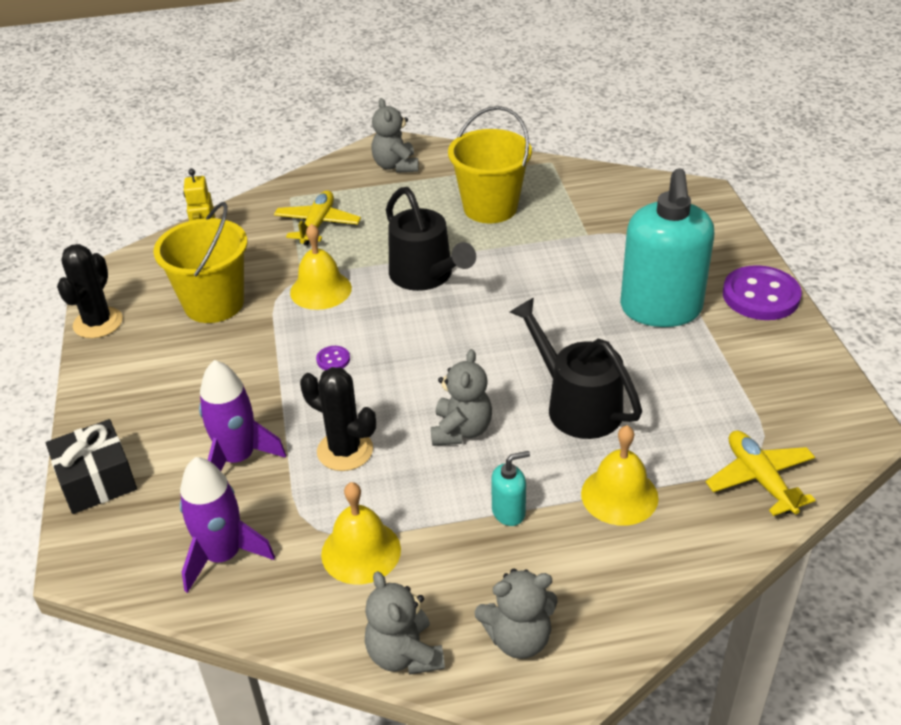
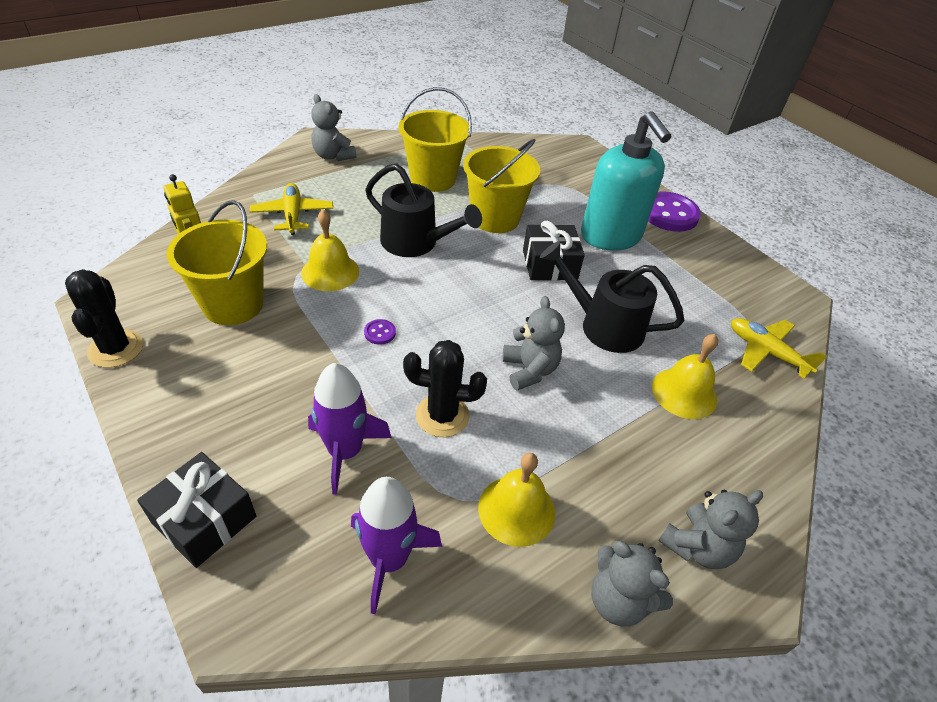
camera: 30 degrees left, 5 degrees up
turquoise soap dispenser [491,451,530,526] -> none
none -> yellow bucket [463,139,540,233]
none -> black gift [523,221,585,281]

